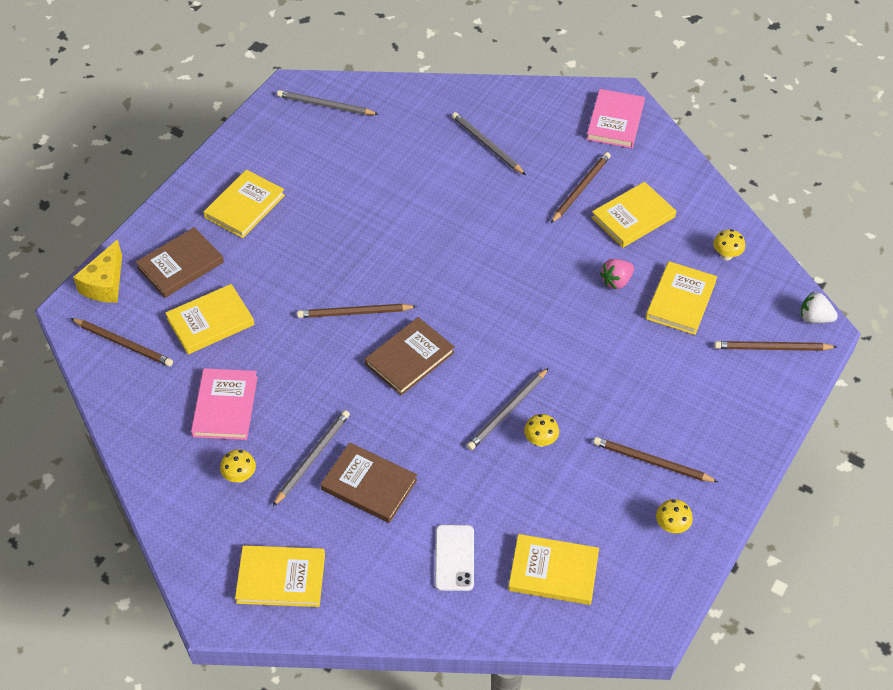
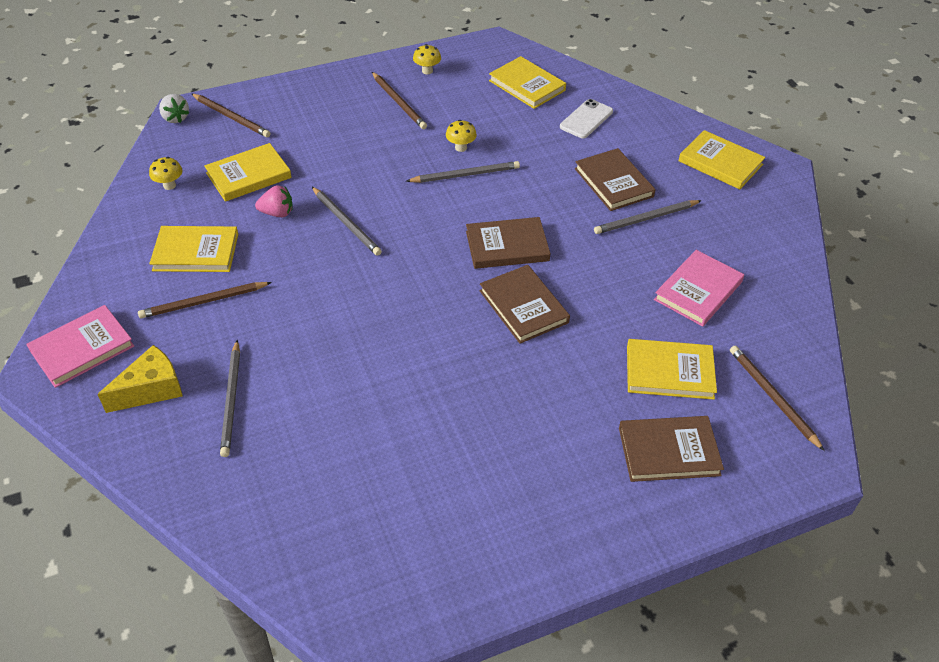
camera: 145 degrees left, 5 degrees down
yellow cheese [73,240,122,303] -> yellow cheese moved to [97,345,183,413]
yellow book [204,170,285,238] -> none
yellow mushroom [220,449,256,483] -> none
grey pencil [277,90,379,115] -> grey pencil moved to [312,187,382,256]
brown pencil [297,304,417,318] -> brown book [480,265,570,344]

